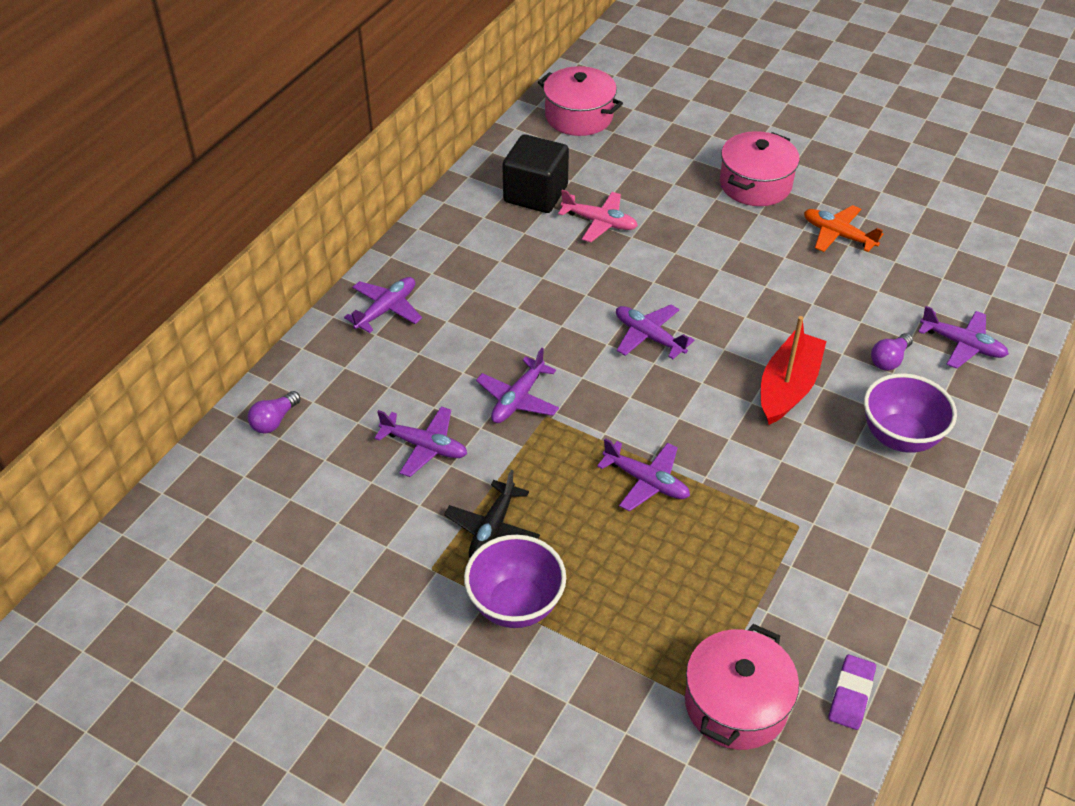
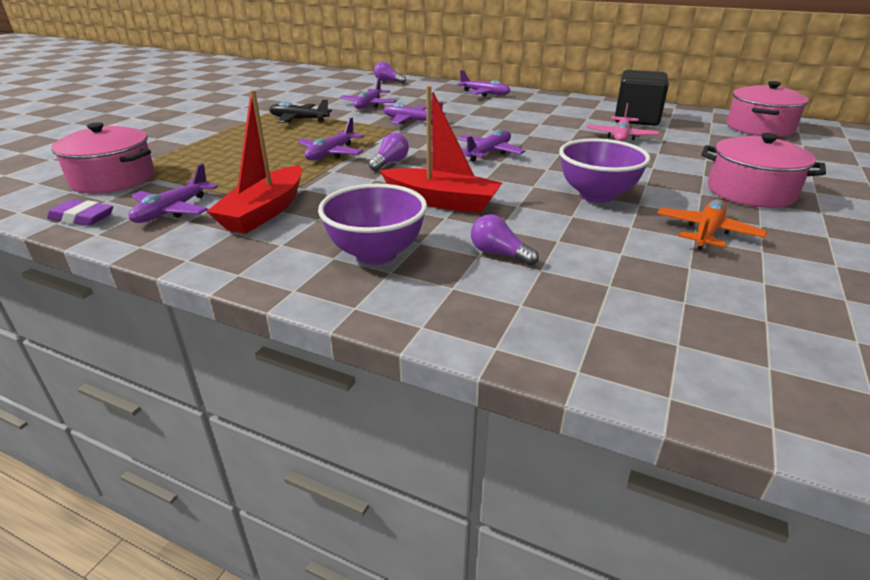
camera: 85 degrees right, 15 degrees down
purple bowl [464,535,566,628] -> purple bowl moved to [559,138,651,203]
purple plane [918,306,1009,369] -> purple plane moved to [128,164,218,223]
none -> red boat [206,90,302,234]
none -> purple light bulb [369,133,409,171]

